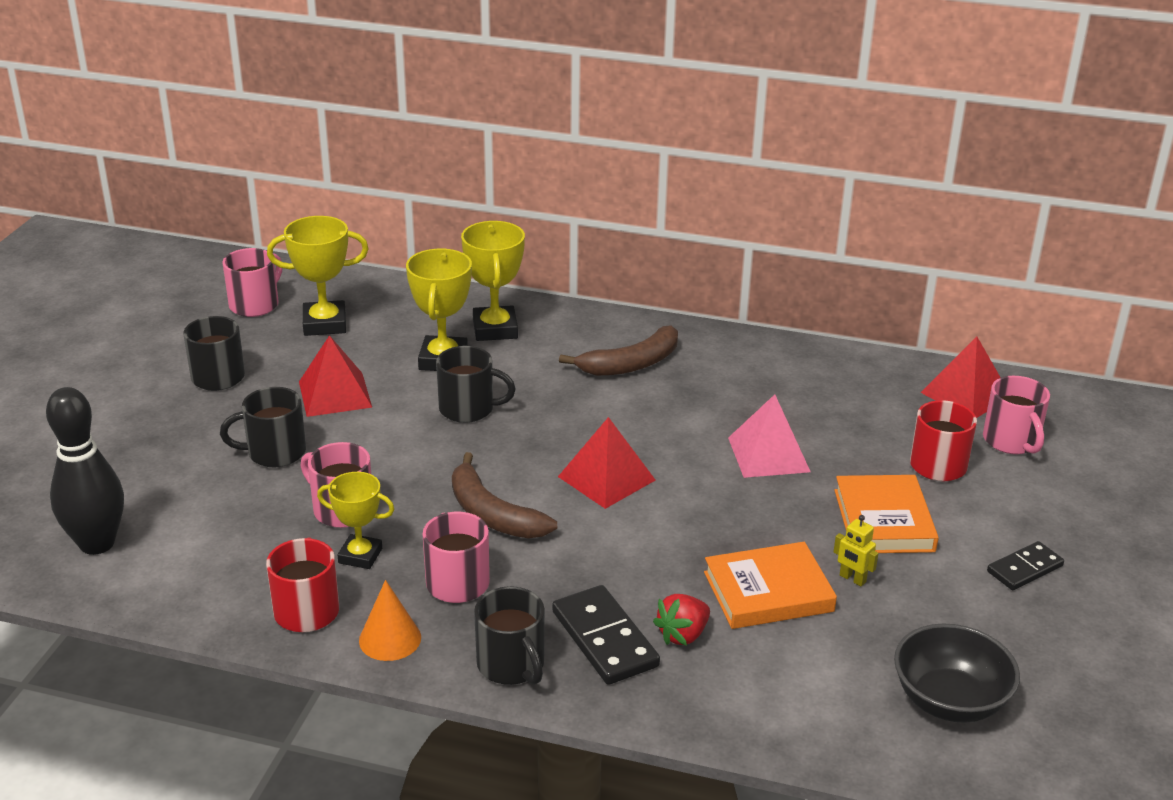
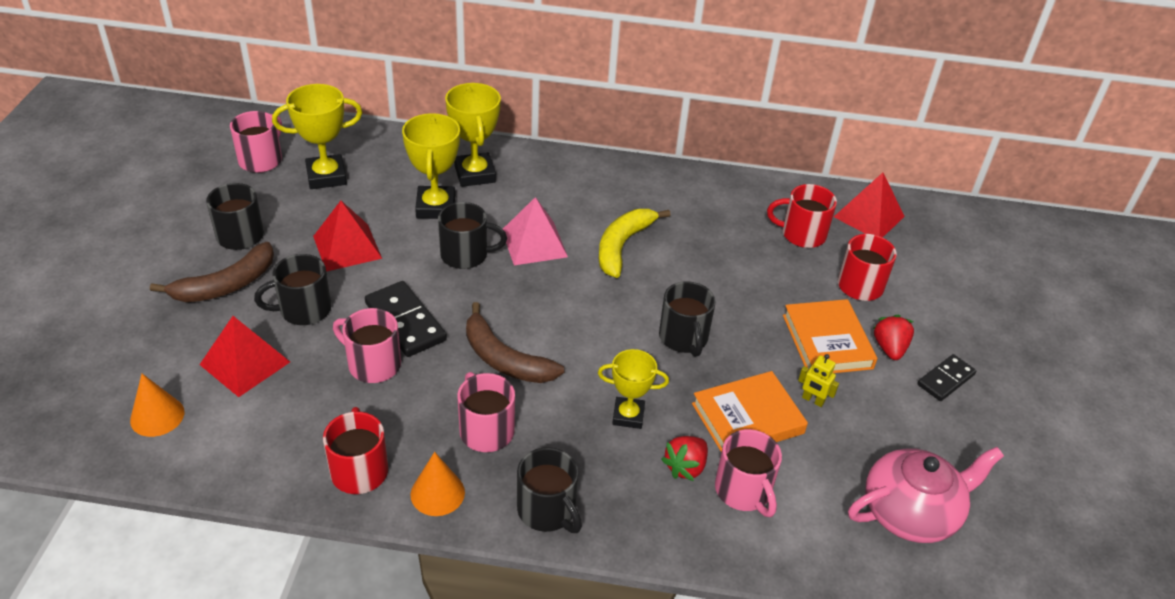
camera: 10 degrees left, 10 degrees up
black bowling pin [46,387,124,555] -> orange cone [130,374,184,437]
yellow trophy [317,472,394,569] -> yellow trophy moved to [598,349,669,429]
black domino [552,585,660,685] -> black domino moved to [365,281,447,357]
red pyramid [558,417,655,509] -> red pyramid moved to [199,316,290,397]
brown banana [559,325,678,376] -> brown banana moved to [150,242,274,302]
pink pyramid [728,394,811,478] -> pink pyramid moved to [503,197,568,265]
black bowl [894,623,1020,723] -> pink teapot [848,447,1004,543]
pink mug [983,376,1050,454] -> pink mug moved to [715,429,782,517]
none -> yellow banana [599,209,671,278]
none -> black mug [659,281,715,356]
none -> red mug [767,184,837,248]
none -> red strawberry [873,315,914,360]

